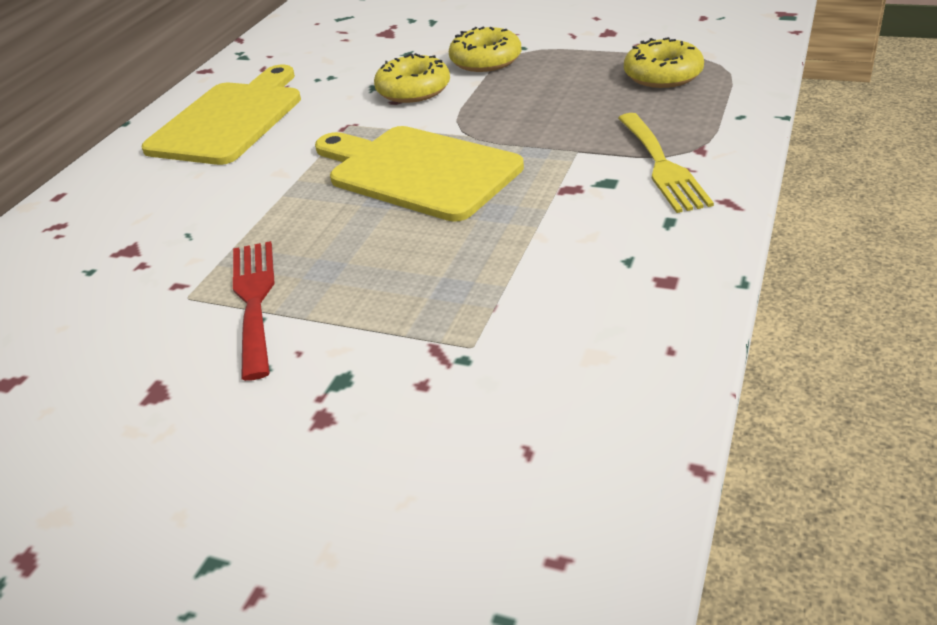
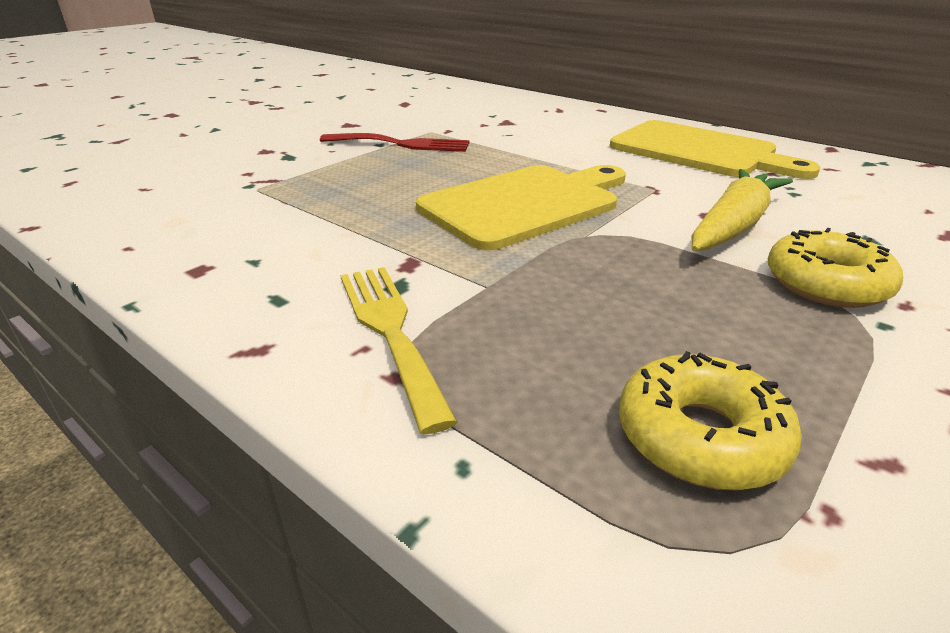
camera: 105 degrees right, 5 degrees down
yellow donut [374,53,450,103] -> yellow carrot [692,169,793,251]
yellow fork [618,113,714,213] -> yellow fork turned 60 degrees clockwise [340,267,458,434]

